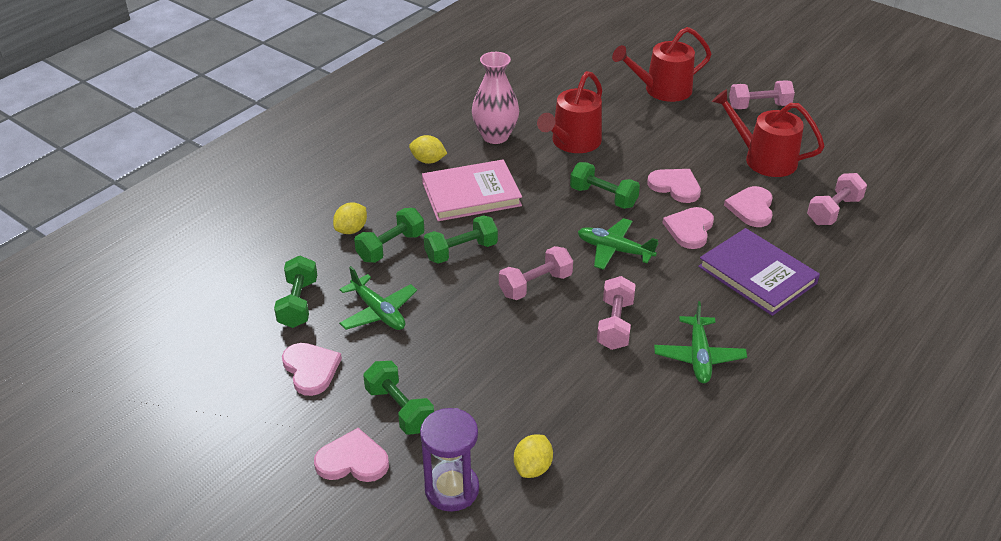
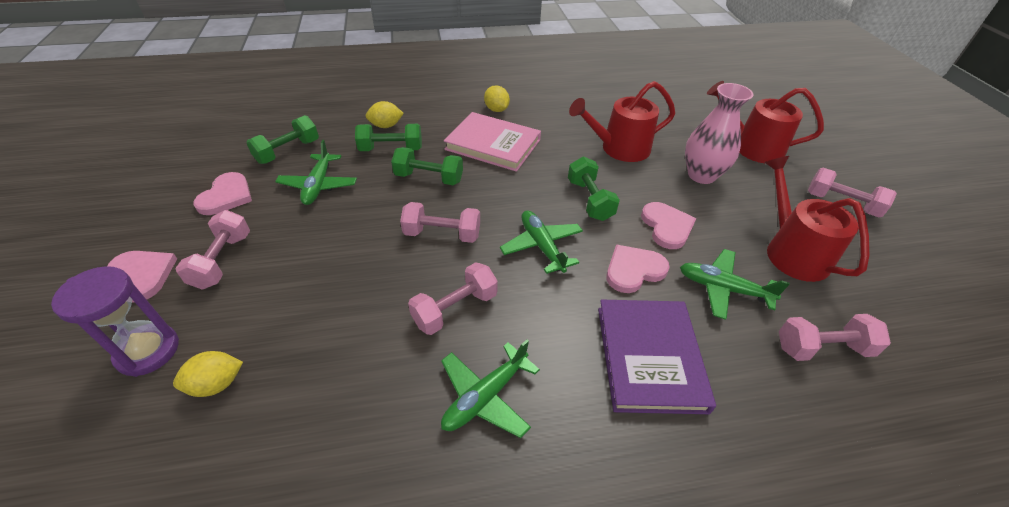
camera: 40 degrees right, 5 degrees up
green dumbbell [363,361,434,435] -> pink dumbbell [175,210,250,290]
pink vase [472,52,519,144] -> pink vase moved to [685,83,754,184]
pink heart [724,186,773,227] -> green plane [680,249,790,320]

